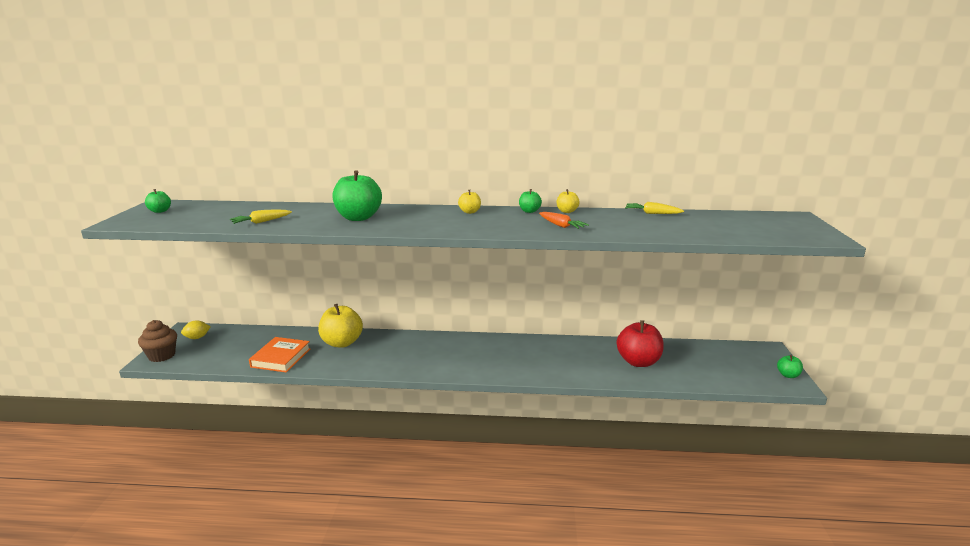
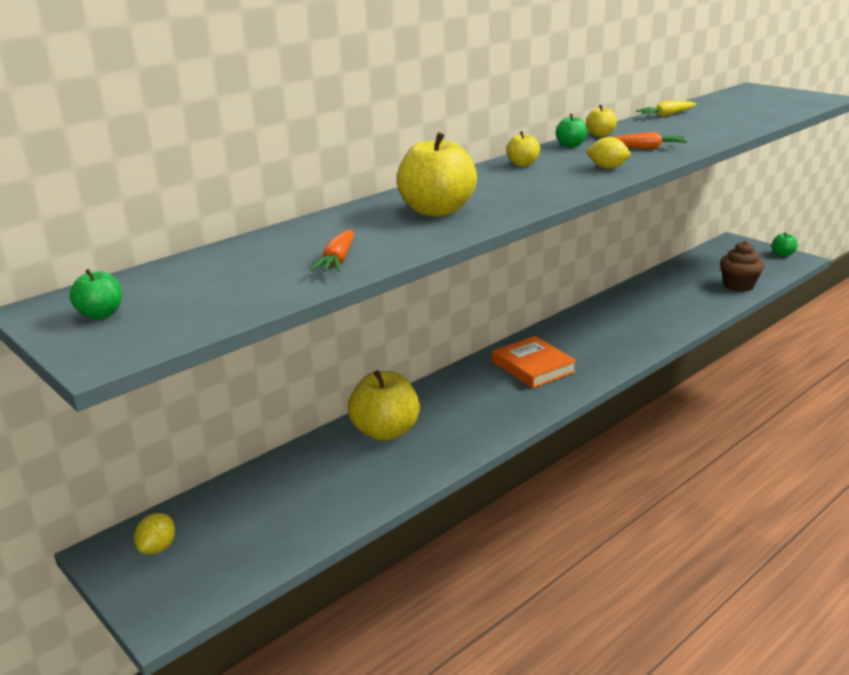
camera: 45 degrees left, 5 degrees up
brown cupcake [138,320,177,362] -> brown cupcake moved to [720,241,764,292]
yellow carrot [230,209,292,224] -> orange carrot [310,230,354,272]
orange book [249,337,310,373] -> orange book moved to [492,336,577,389]
green apple [332,170,382,221] -> yellow apple [397,132,477,217]
red apple [617,320,664,367] -> none
none -> yellow lemon [586,137,631,169]

